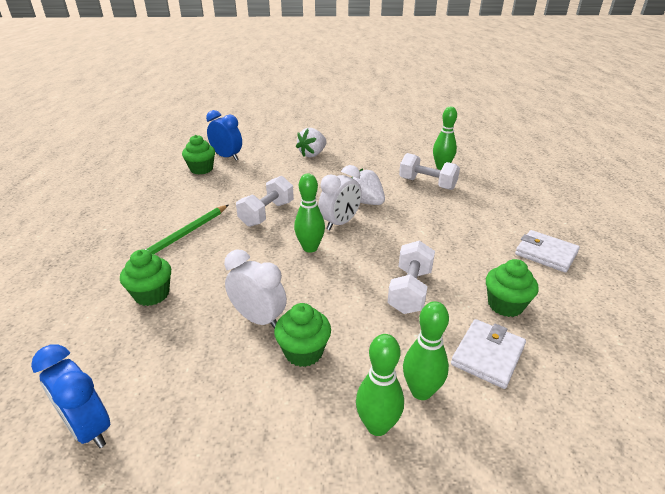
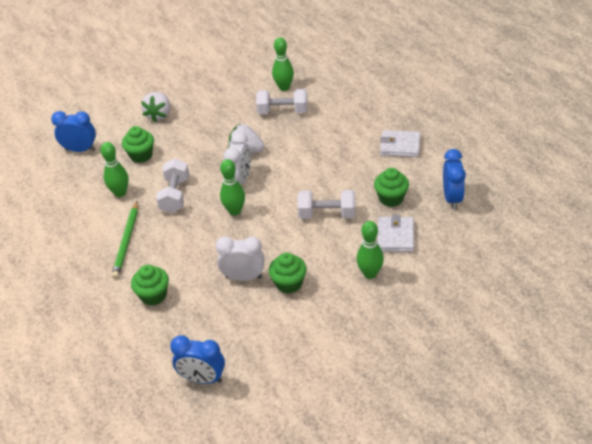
camera: 25 degrees left, 10 degrees up
green cupcake [182,135,215,175] -> green cupcake moved to [122,126,154,163]
green bowling pin [356,334,404,436] -> green bowling pin moved to [101,142,129,197]
white dumbbell [387,240,435,314] -> white dumbbell turned 75 degrees counterclockwise [297,190,355,219]
none -> blue clock [443,149,466,210]

